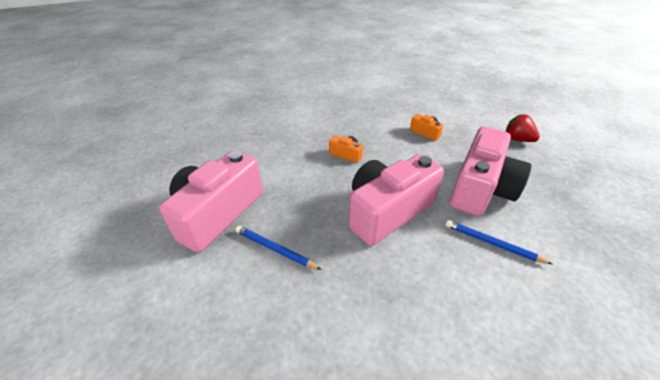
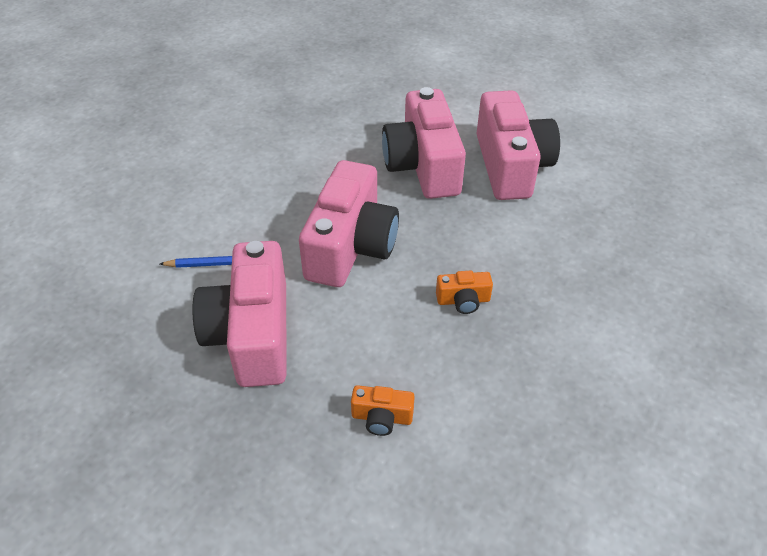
camera: 145 degrees right, 5 degrees up
blue pencil [235,226,321,270] -> pink camera [382,87,466,199]
red strawberry [506,114,540,142] -> none

